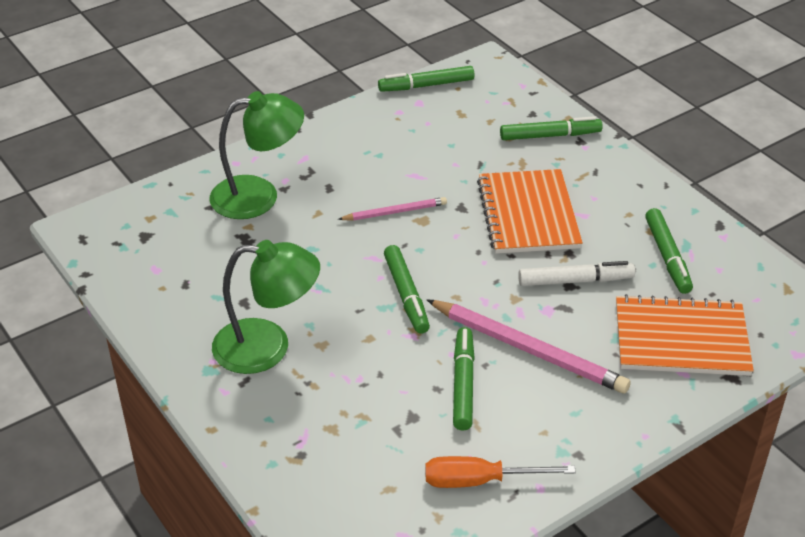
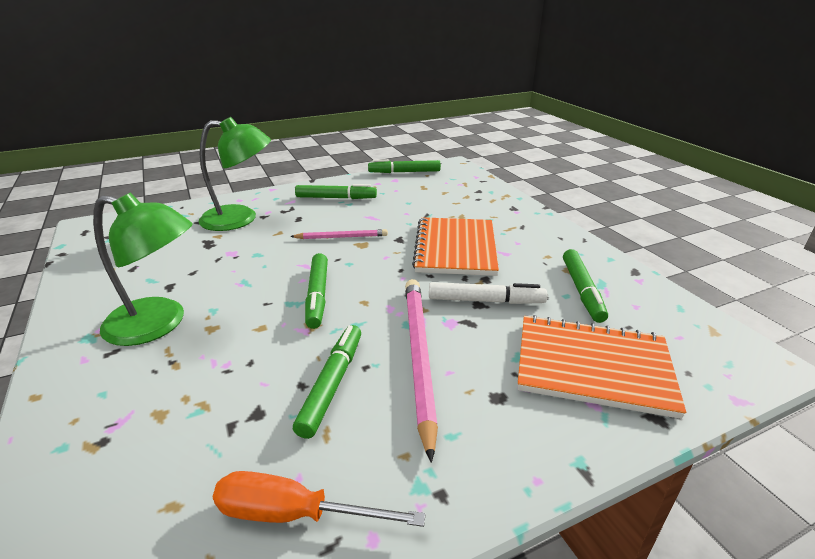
camera: 10 degrees right, 10 degrees down
pink pencil [426,299,631,393] -> pink pencil turned 135 degrees counterclockwise [405,279,438,463]
green marker [500,116,603,140] -> green marker moved to [295,184,377,199]

